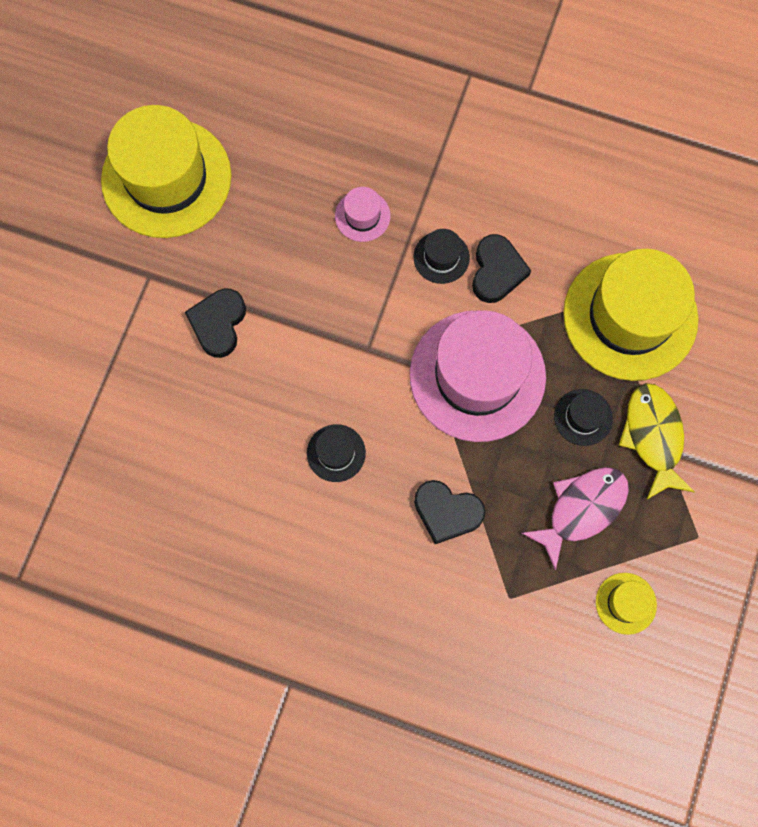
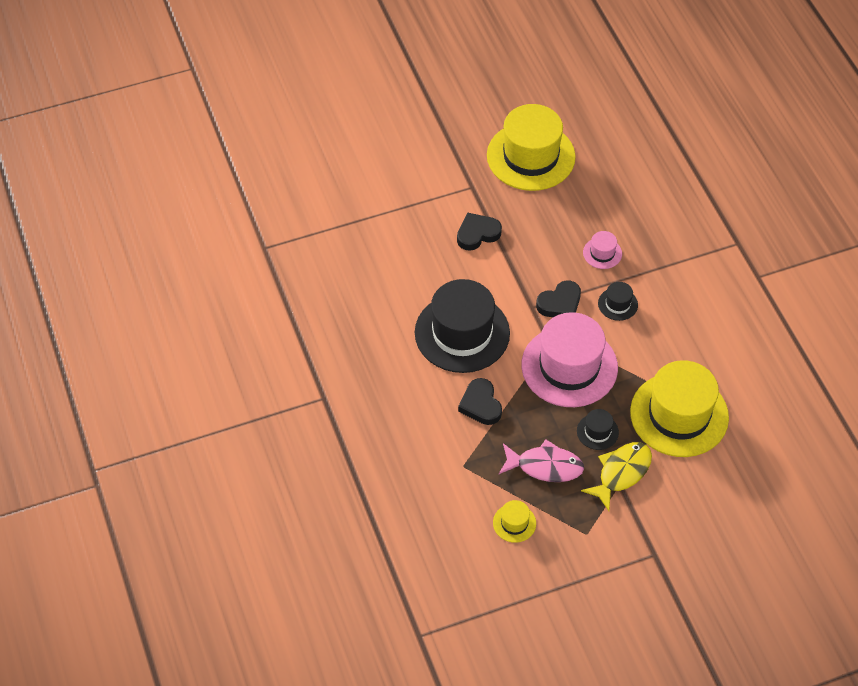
camera: 50 degrees right, 20 degrees down
black hat [307,424,366,482] -> black hat [415,279,510,373], size x2.35
black heart [472,234,531,303] -> black heart moved to [536,280,581,317]

